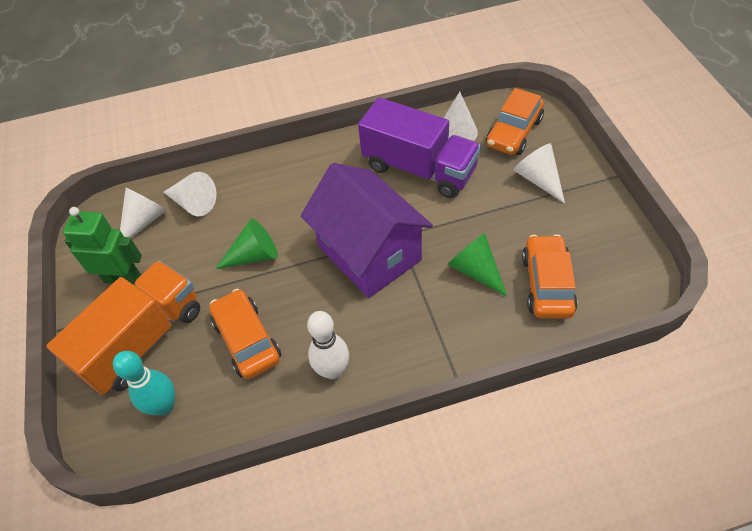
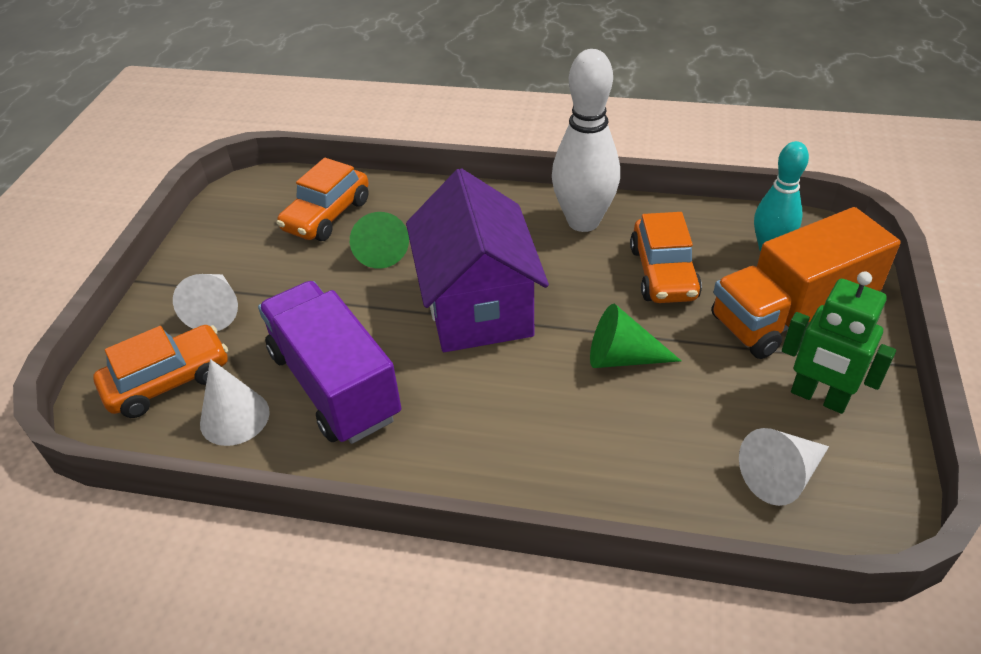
camera: 155 degrees left, 10 degrees down
white cone [164,172,217,217] -> none
white bowling pin [307,311,349,379] -> white bowling pin [552,49,620,232], size x1.55

